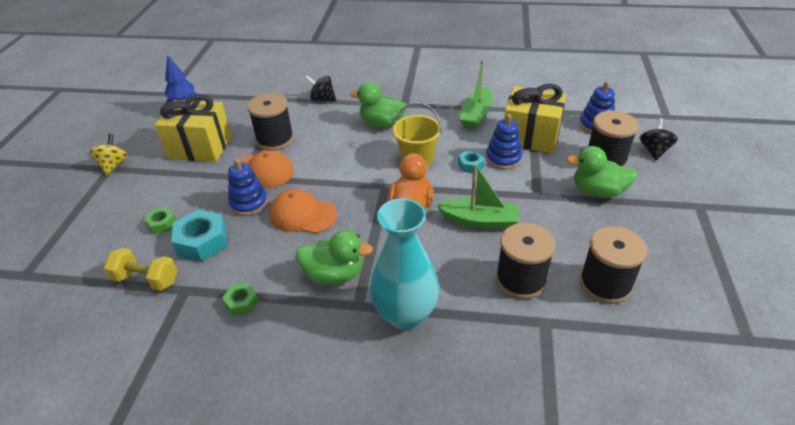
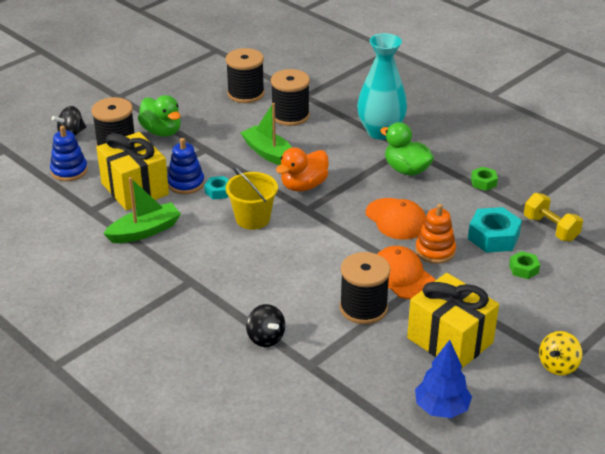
camera: 145 degrees left, 5 degrees down
blue stacking toy [228,158,268,216] -> orange stacking toy [415,204,456,264]
green duck [350,82,406,127] -> none

